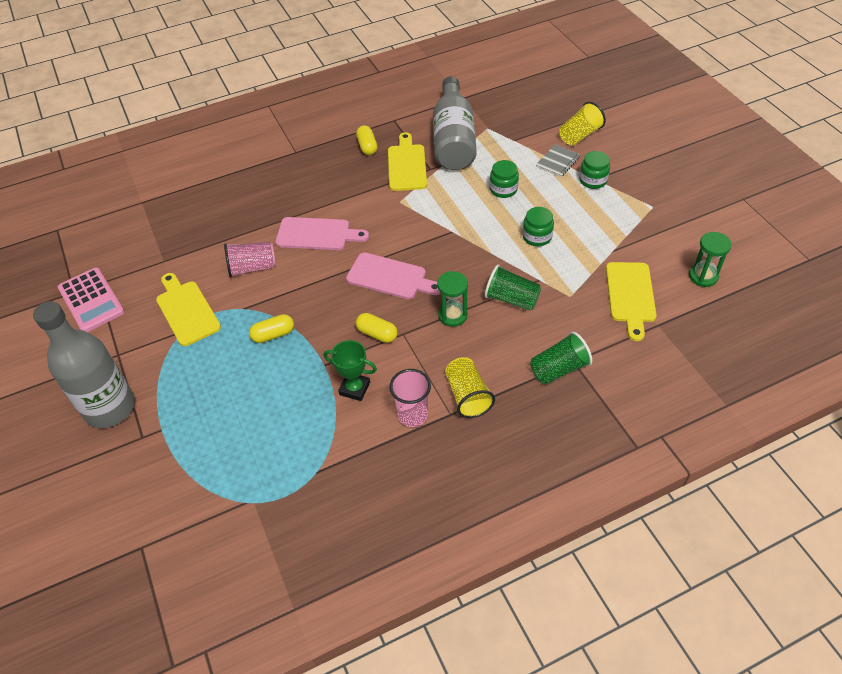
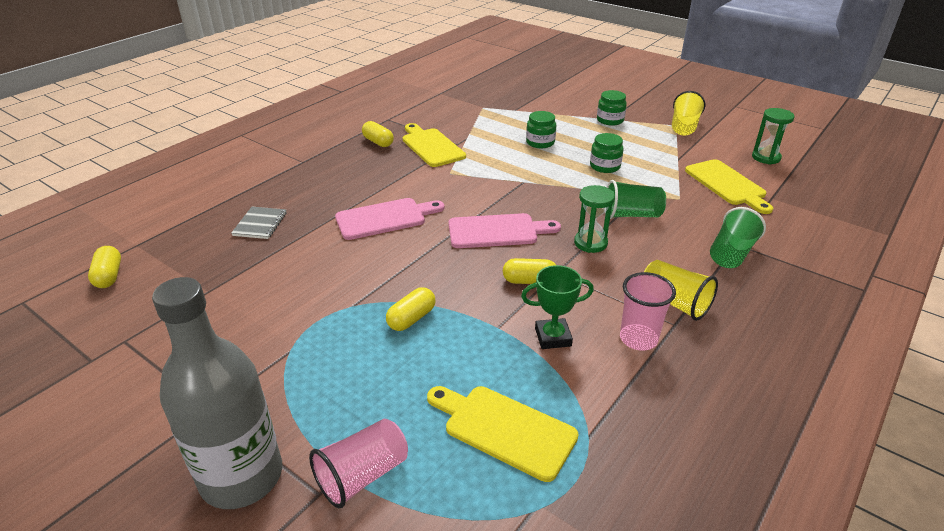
camera: 30 degrees left, 15 degrees down
pink calculator [58,268,125,332] -> none
yellow cutting board [156,273,221,346] -> yellow cutting board moved to [427,386,579,482]
pink cup [224,242,276,278] -> pink cup moved to [309,419,408,508]
grey bottle [433,76,477,170] -> none
grey notebook [536,144,580,177] -> grey notebook moved to [231,207,287,239]
yellow cup [559,102,606,146] -> yellow cup moved to [672,91,705,135]
none -> yellow capsule [88,246,121,288]

